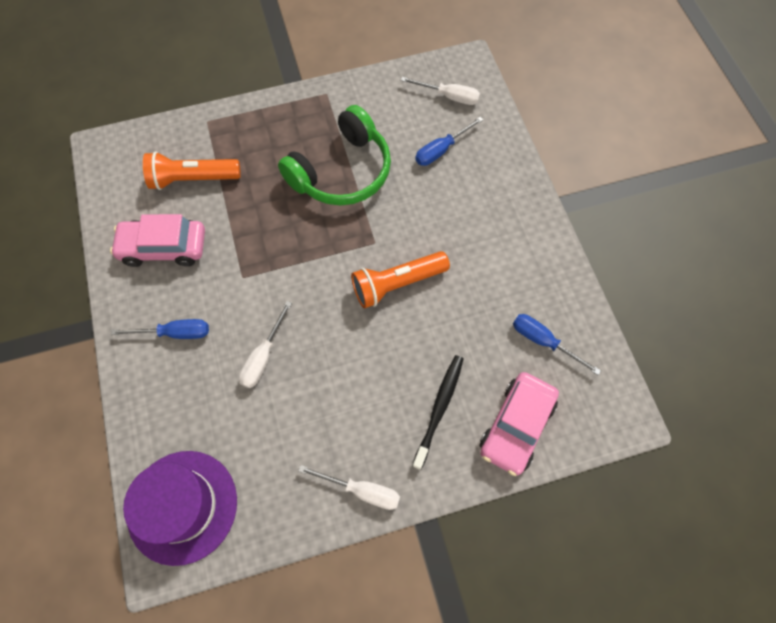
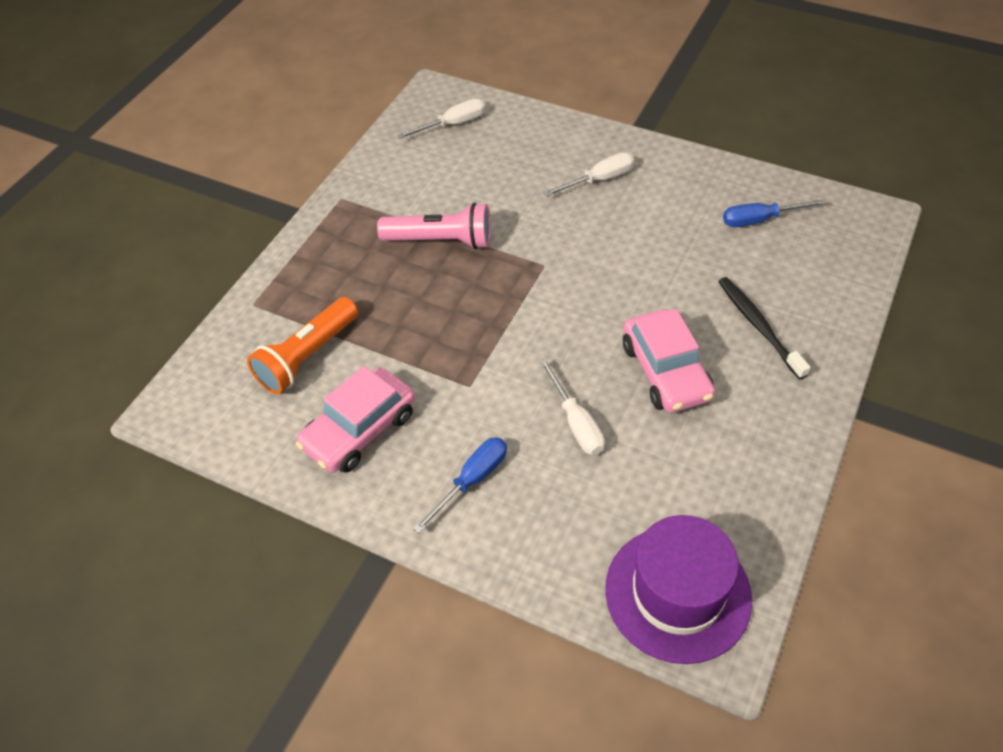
camera: 45 degrees left, 15 degrees down
green headphones [278,105,391,205] -> pink flashlight [377,203,491,249]
white screwdriver [298,465,400,510] -> white screwdriver moved to [544,152,634,197]
orange flashlight [351,251,450,309] -> none
blue screwdriver [415,117,483,166] -> none
pink car [480,372,559,476] -> pink car moved to [623,309,715,413]

